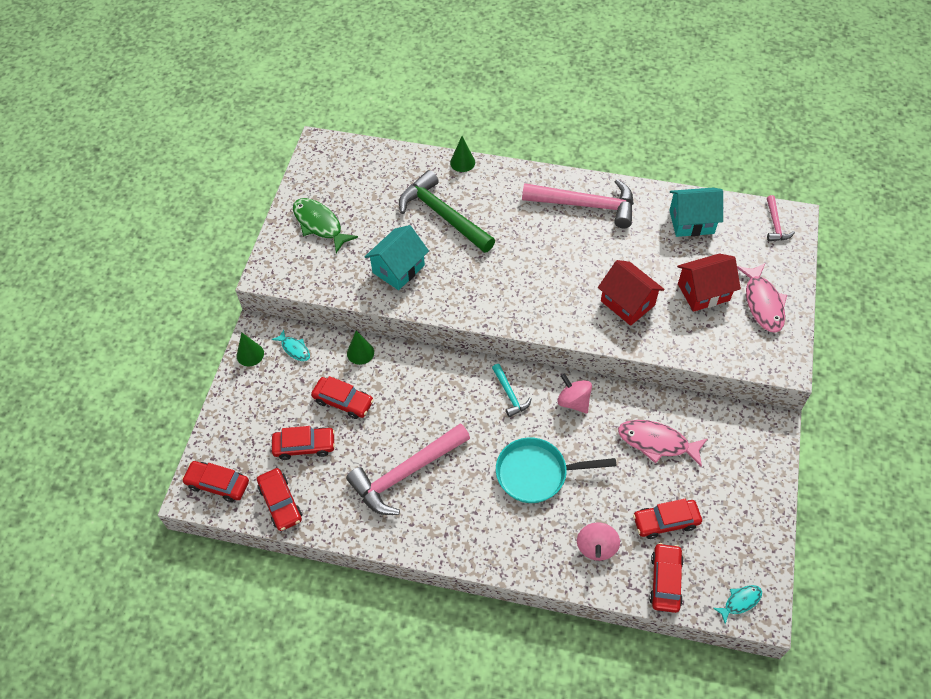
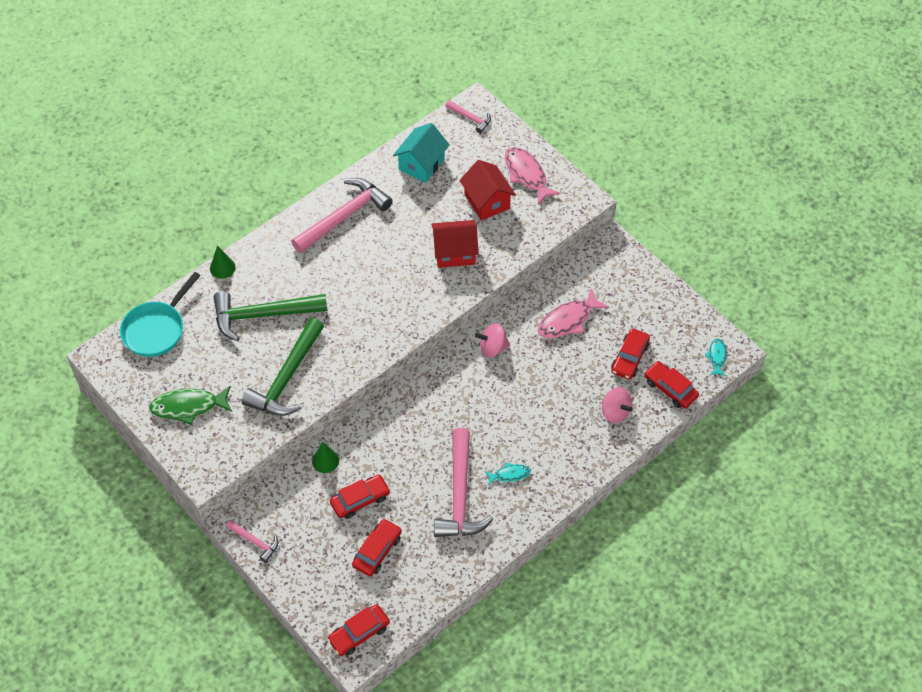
camera: 55 degrees left, 0 degrees up
green cone [237,332,264,366] -> pink hammer [226,520,278,563]
red car [257,468,302,531] -> none
turquoise fish [272,329,310,361] -> turquoise fish moved to [485,462,531,485]
turquoise house [365,225,429,290] -> green hammer [242,318,324,416]
turquoise hammer [492,364,532,417] -> none
turquoise pan [496,437,617,503] -> turquoise pan moved to [120,272,201,357]
red house [677,253,741,312] -> red house turned 45 degrees counterclockwise [459,160,516,221]
pink fish [737,263,787,333] -> pink fish turned 150 degrees counterclockwise [505,147,561,204]

